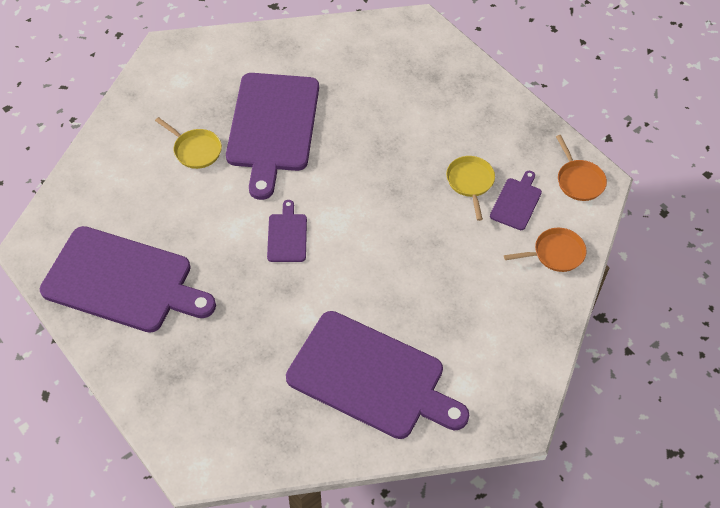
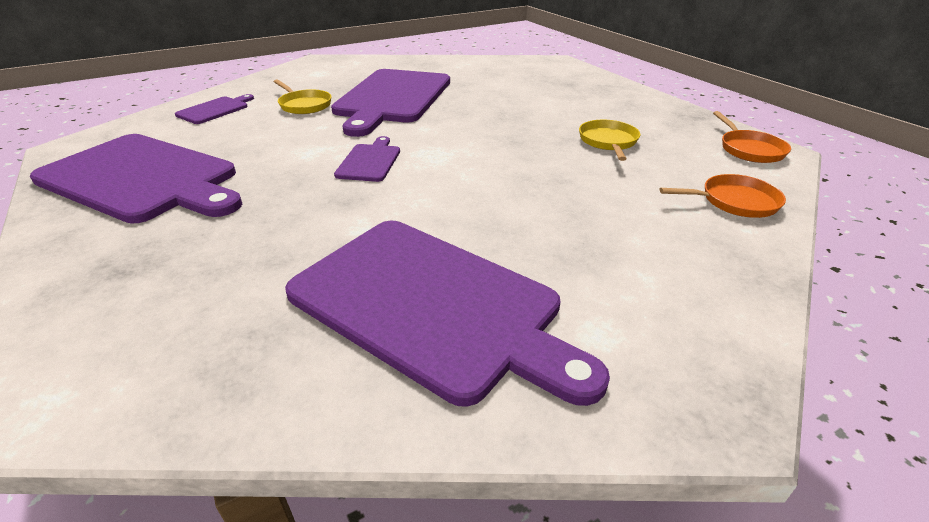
camera: 10 degrees right, 20 degrees down
purple cutting board [490,171,542,230] -> purple cutting board moved to [175,94,254,124]

